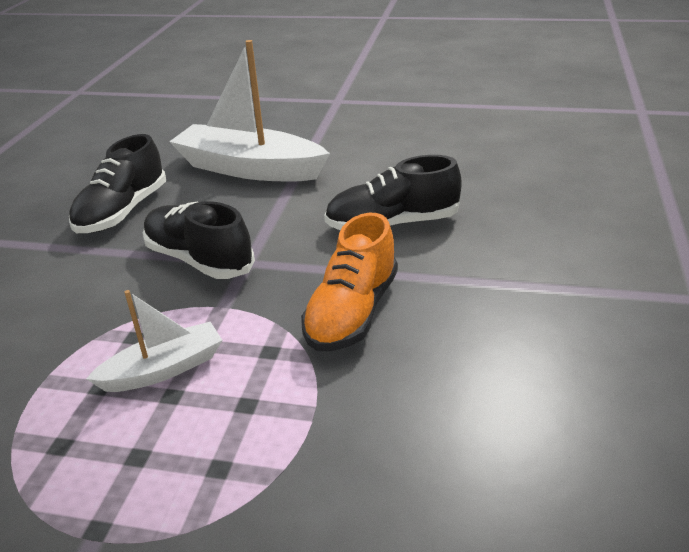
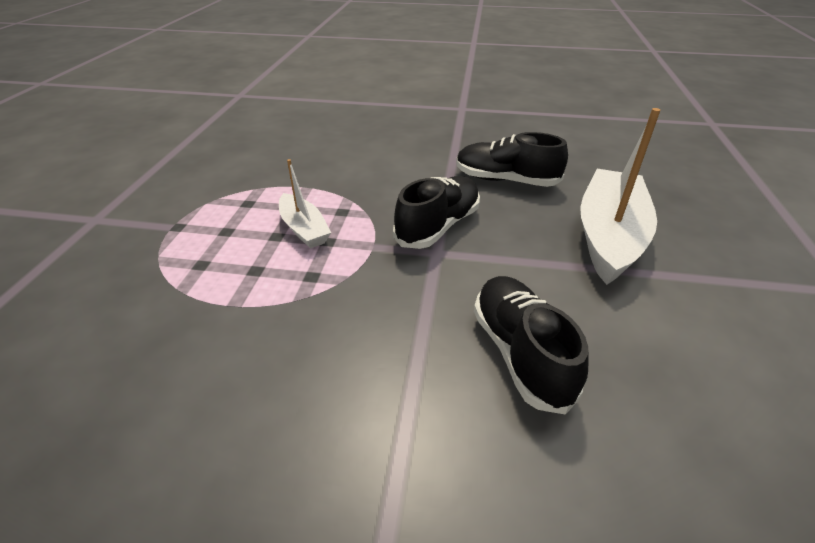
camera: 85 degrees right, 5 degrees up
orange shoe [301,213,398,351] -> none

